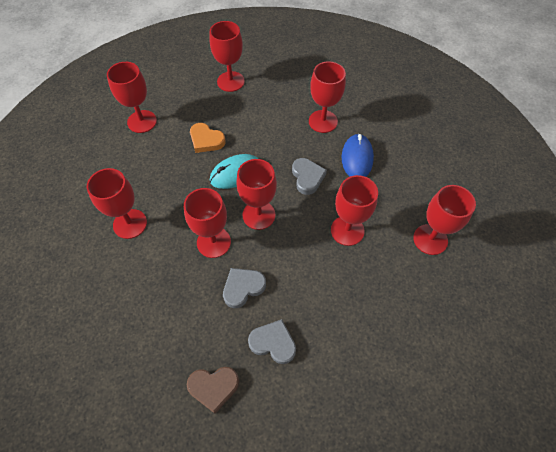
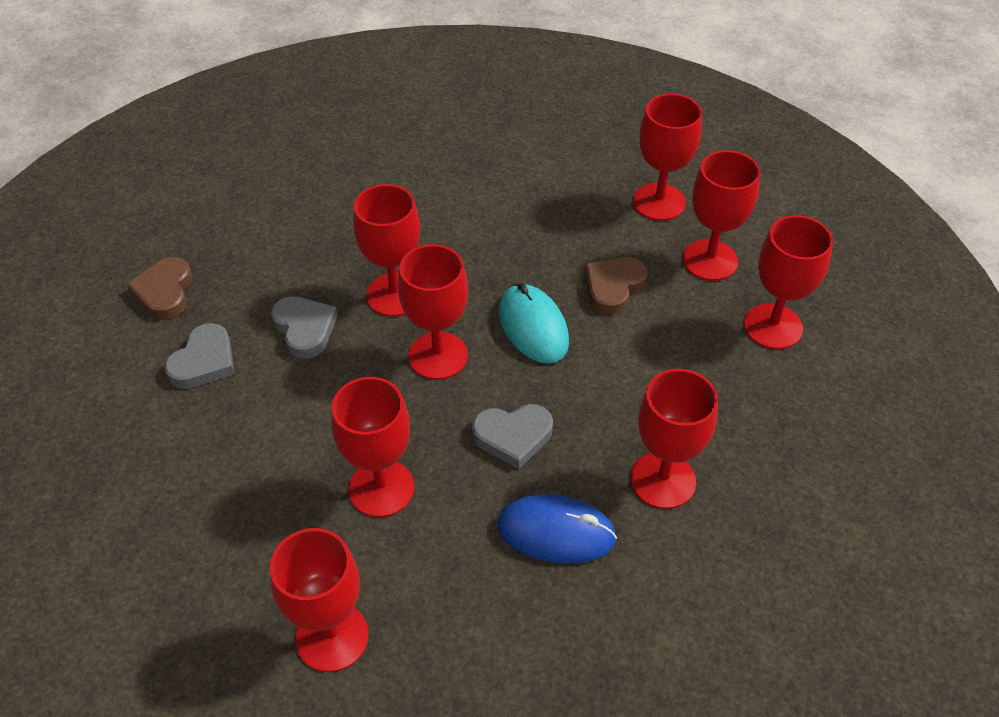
camera: 95 degrees right, 10 degrees down
red goblet [87,168,147,239] -> red goblet moved to [682,150,760,281]
orange heart [190,123,226,153] -> brown heart [585,257,647,315]

